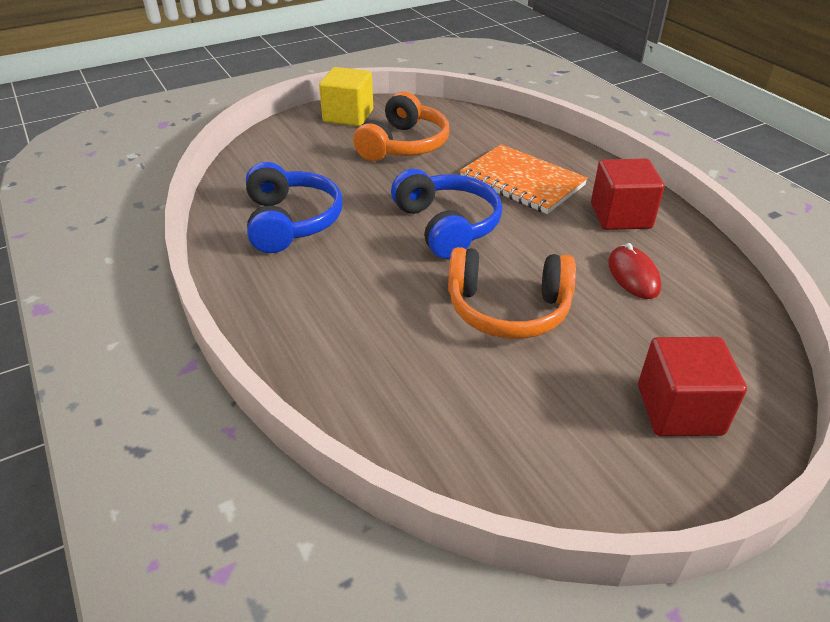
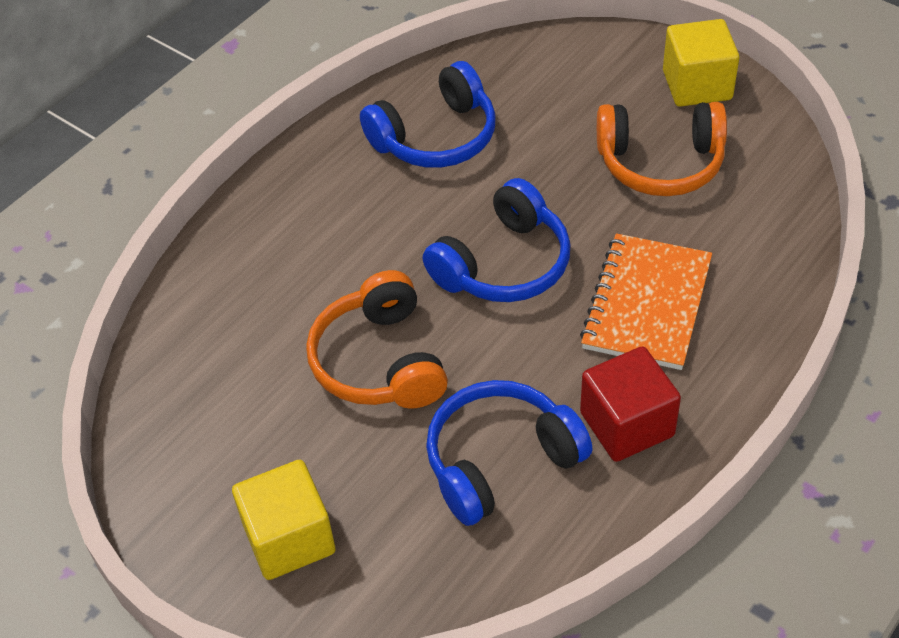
camera: 70 degrees right, 10 degrees up
red mouse [608,243,661,299] -> blue headphones [426,380,592,526]
red cube [638,337,747,436] -> yellow cube [232,460,336,580]

